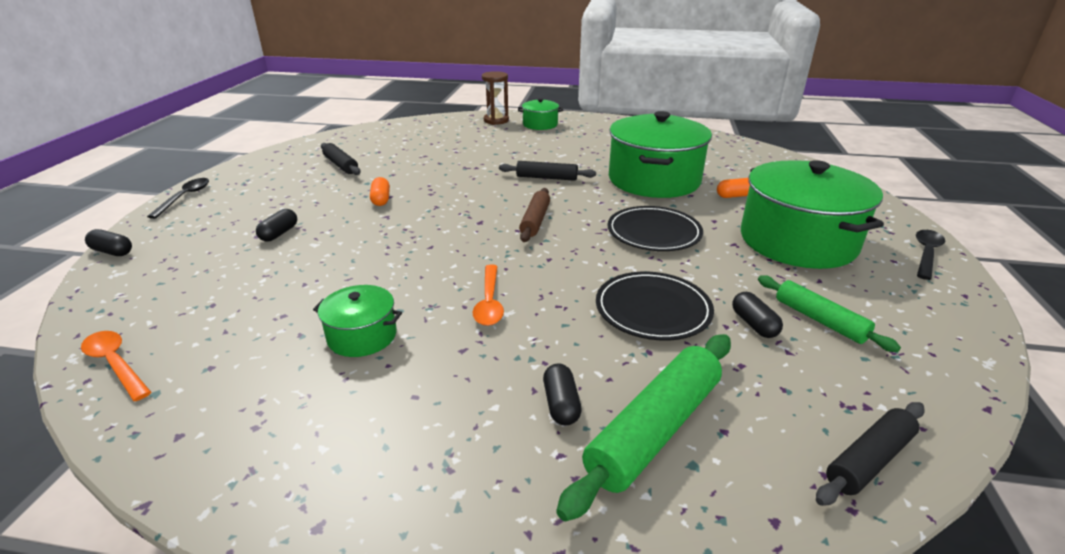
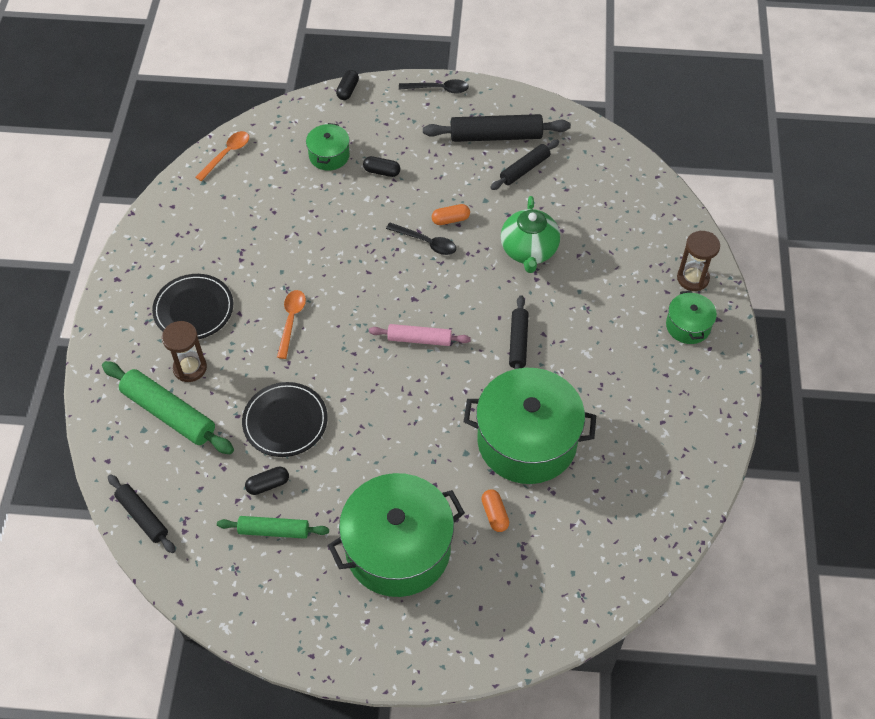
camera: 85 degrees right, 25 degrees up
green pot [313,285,402,357] -> green pot moved to [306,123,350,171]
orange spoon [473,265,504,326] -> orange spoon turned 105 degrees clockwise [277,290,306,359]
brown rolling pin [519,188,550,242] -> pink rolling pin [369,324,471,346]
black capsule [543,364,582,425] -> brown hourglass [162,321,207,382]
black plate [608,206,703,251] -> black plate moved to [152,274,233,339]
green rolling pin [758,275,901,352] -> green rolling pin turned 45 degrees clockwise [217,516,329,539]
black spoon [916,230,945,280] -> black spoon moved to [386,223,456,255]
none -> black rolling pin [423,114,571,142]
none -> green teapot [501,196,560,273]

